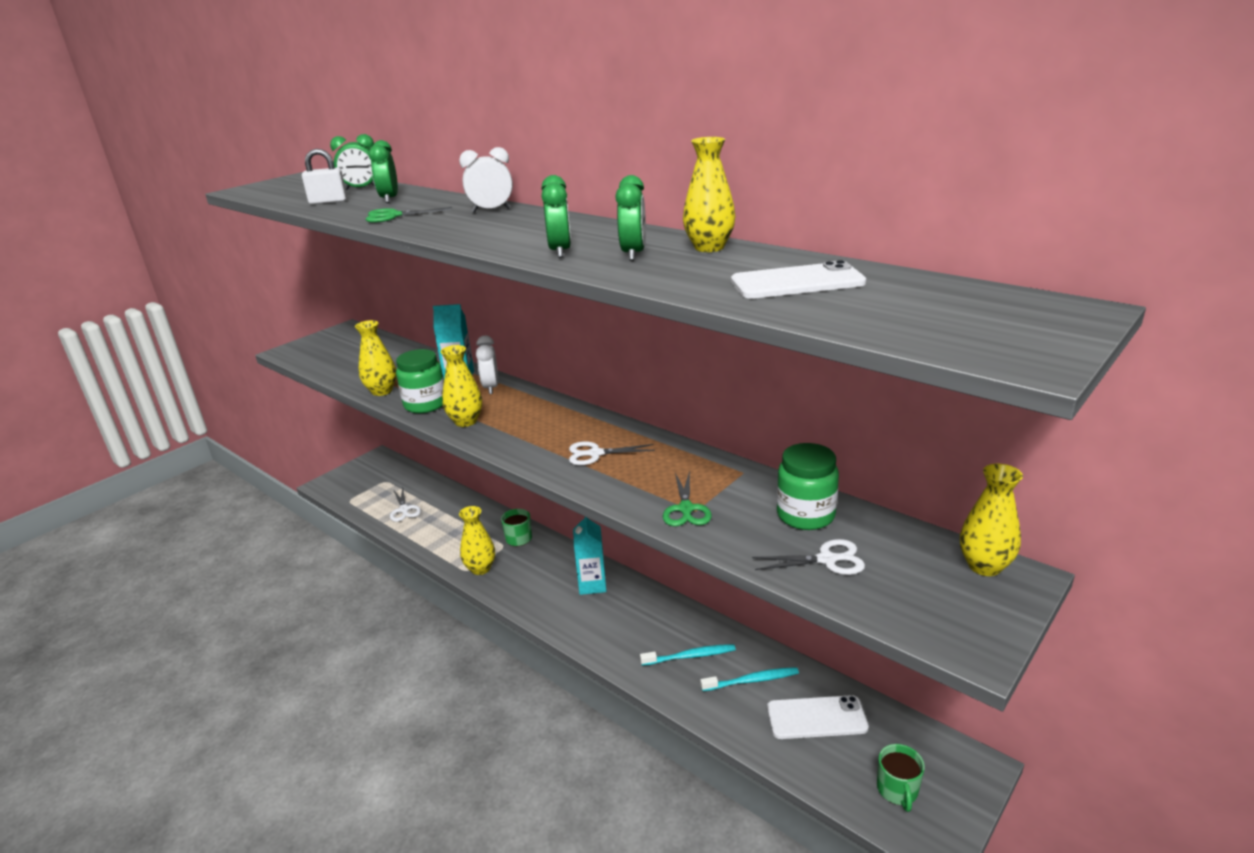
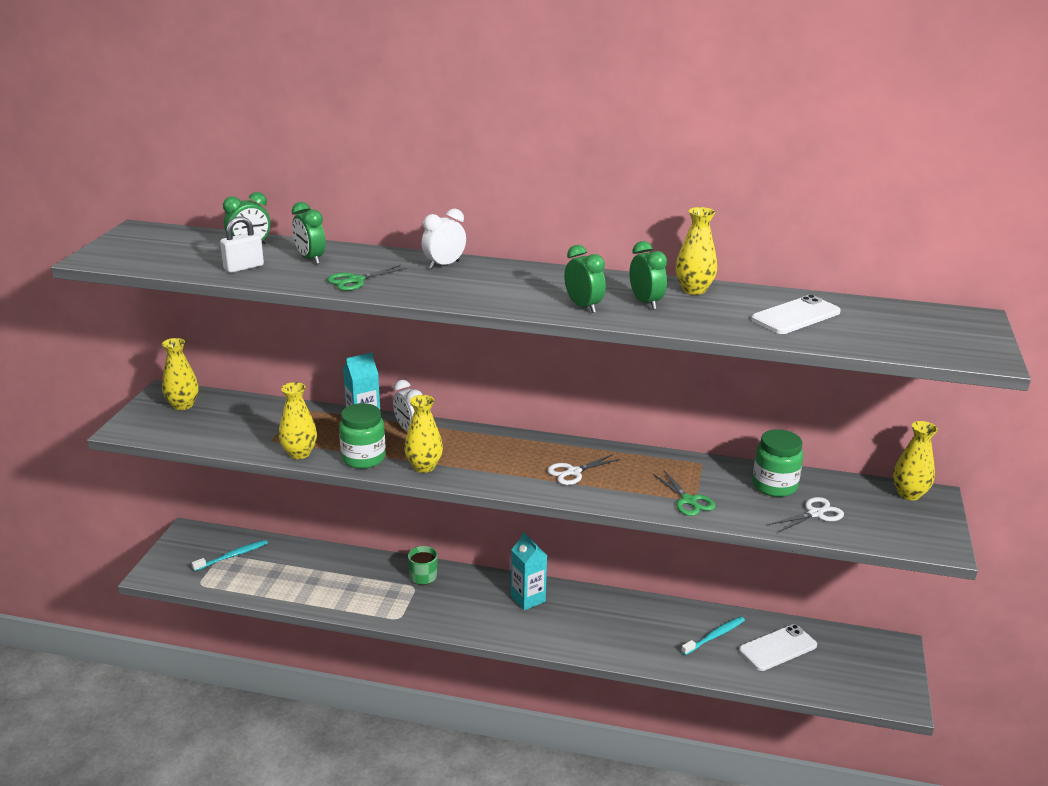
camera: 30 degrees left, 0 degrees up
white scissors [390,487,421,522] -> none
yellow vase [459,506,495,575] -> yellow vase moved to [162,338,199,410]
turquoise toothbrush [640,644,736,666] -> turquoise toothbrush moved to [192,540,268,571]
green mug [877,744,925,812] -> none

